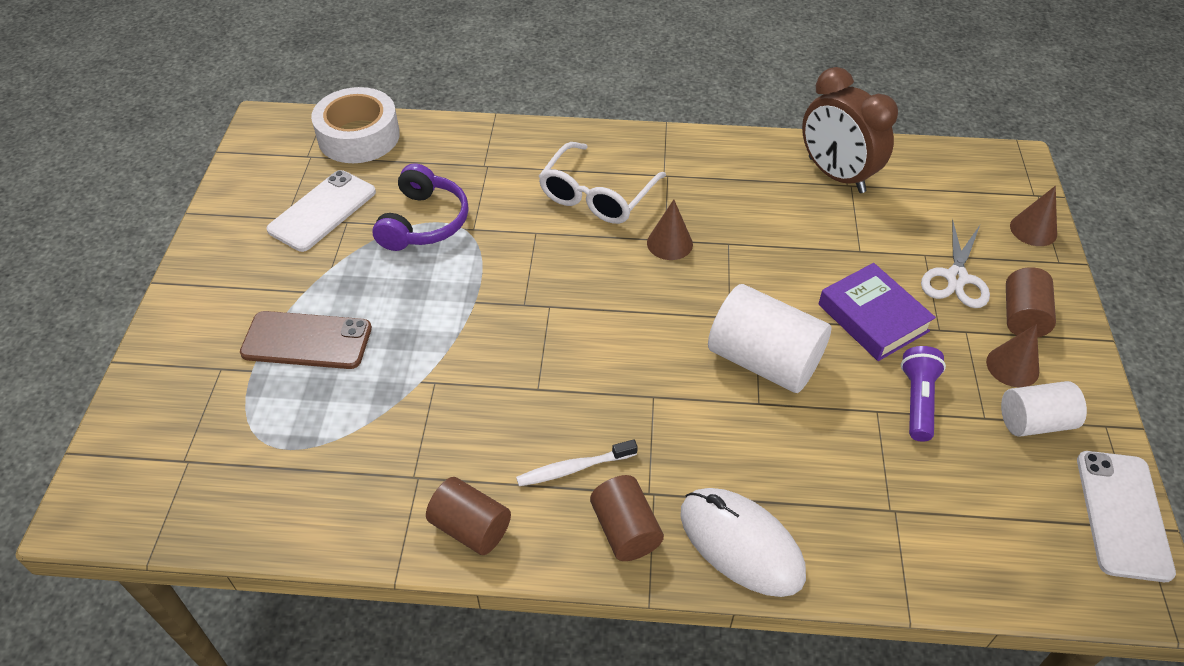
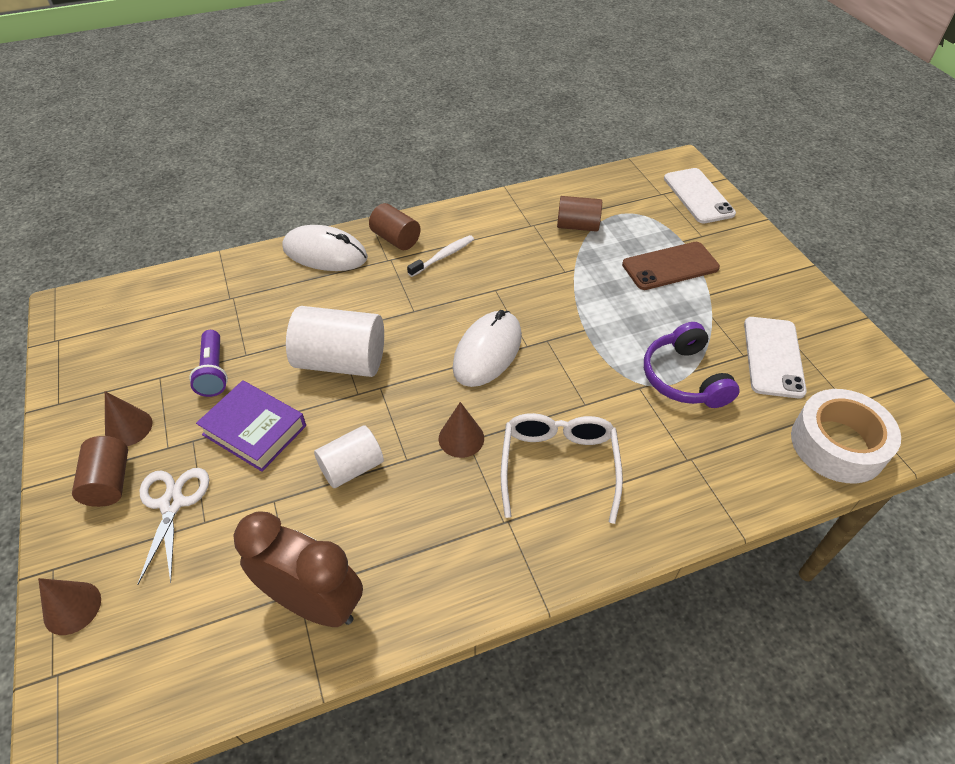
camera: 155 degrees right, 0 degrees up
brown cylinder [426,477,511,555] -> brown cylinder moved to [557,196,602,232]
white cylinder [1001,381,1087,437] -> white cylinder moved to [314,425,384,488]
white phone [1077,451,1176,582] -> white phone moved to [664,168,736,224]
none -> white mouse [453,310,522,387]

